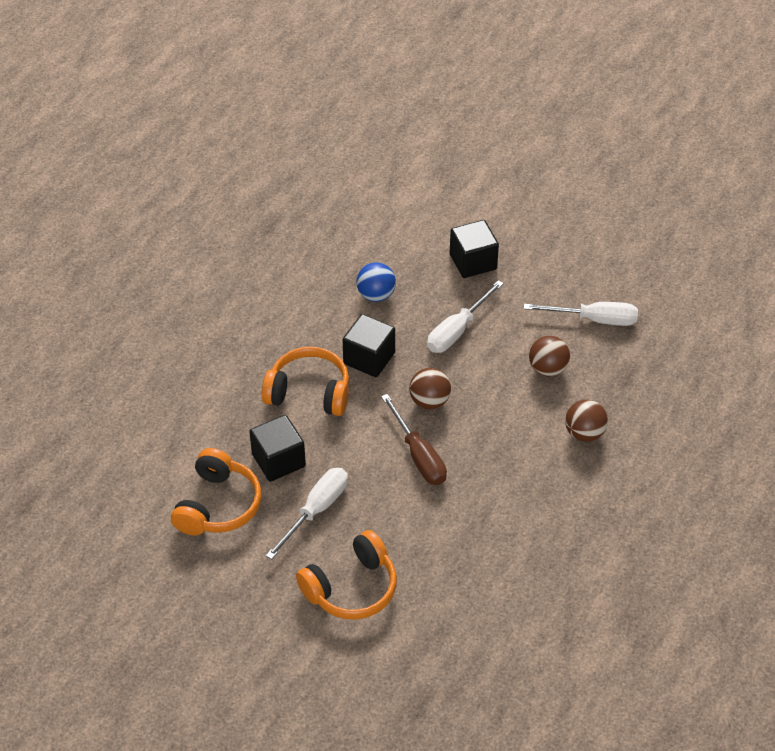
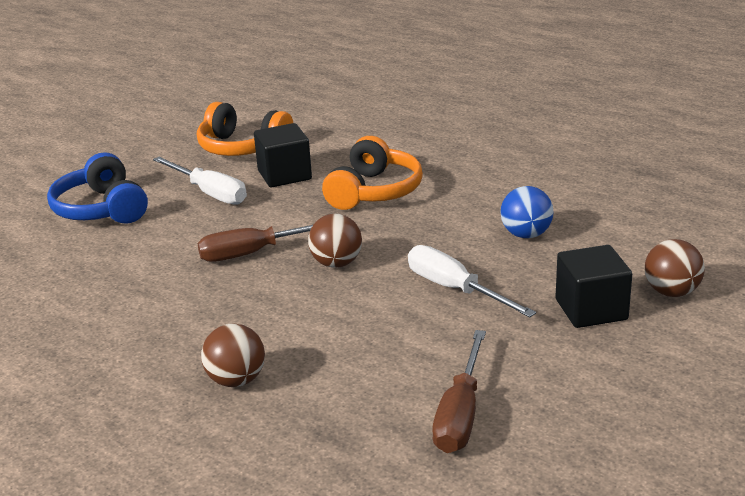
camera: 100 degrees right, 20 degrees down
orange headphones [296,530,397,619] -> blue headphones [47,152,148,224]
black cube [343,314,395,377] -> none
white screwdriver [524,302,638,326] -> brown screwdriver [432,330,486,453]
brown ball [529,336,570,377] -> brown ball moved to [645,239,705,297]

